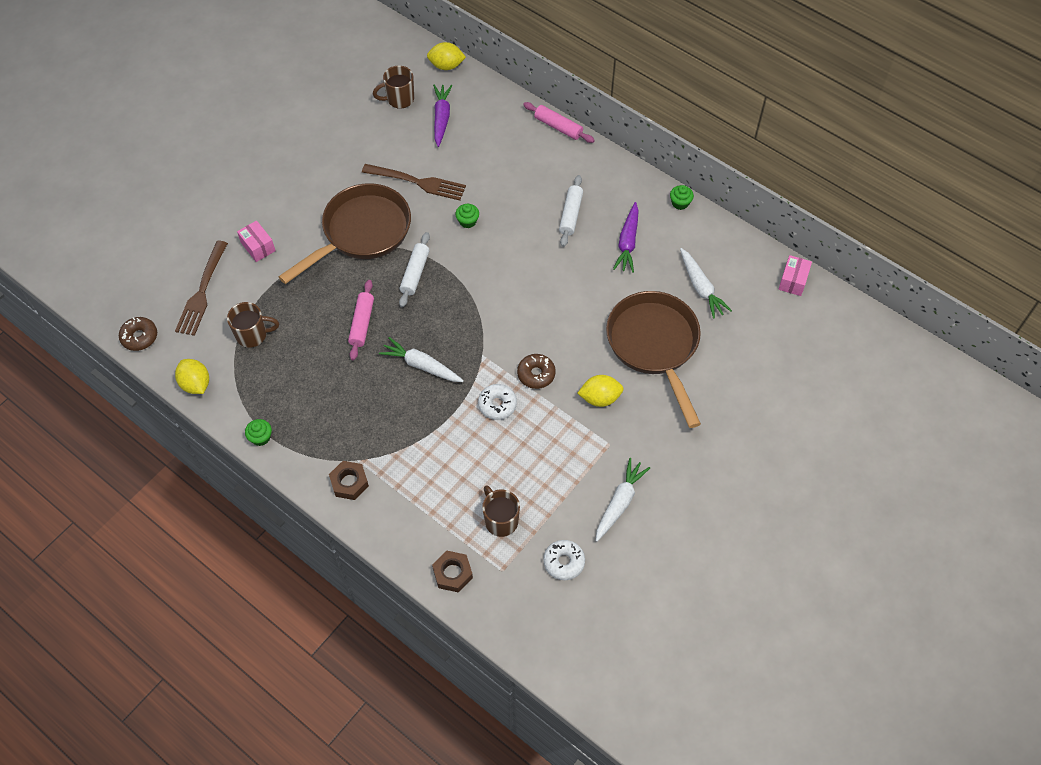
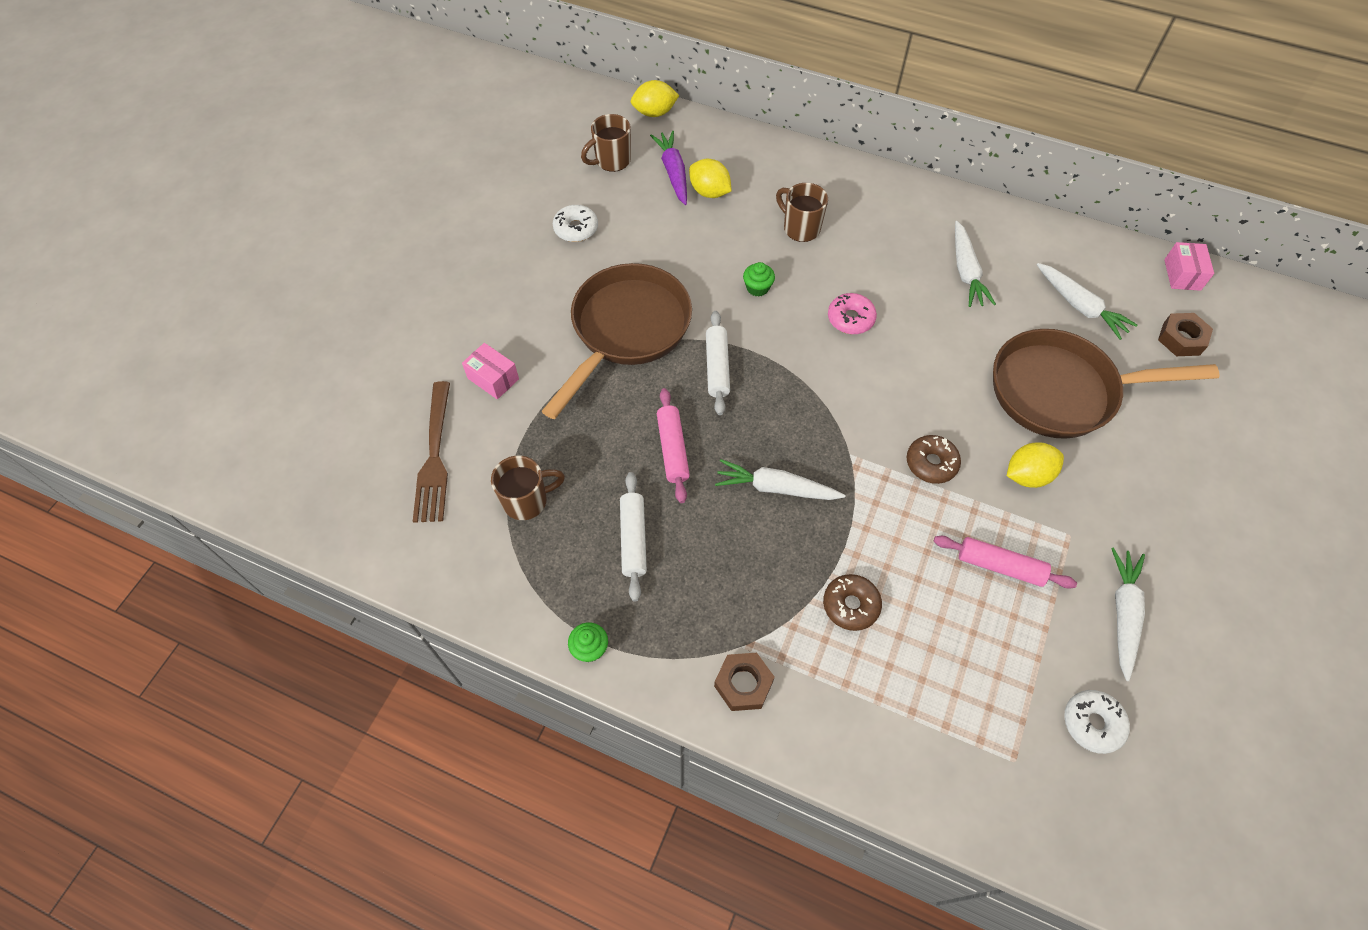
camera: 15 degrees left, 0 degrees up
brown donut [119,317,157,351] -> brown donut moved to [823,574,882,631]
yellow lemon [175,359,209,394] -> yellow lemon moved to [689,159,732,198]
brown fork [362,164,466,201] -> none
brown nut [432,550,473,593] -> brown nut moved to [1158,313,1213,356]
white donut [478,384,517,420] -> white donut moved to [553,205,598,242]
brown mug [482,485,520,537] -> brown mug moved to [776,183,828,242]
pink rolling pin [523,102,595,143] -> pink rolling pin moved to [934,536,1077,589]
white rolling pin [559,175,583,247] -> white rolling pin moved to [620,472,647,601]
brown pan [606,291,701,428] -> brown pan turned 60 degrees counterclockwise [993,329,1220,439]
purple carrot [613,202,639,273] -> white carrot [955,221,996,307]
green cupcake [670,185,694,210] -> none
none -> pink donut [828,293,877,334]

